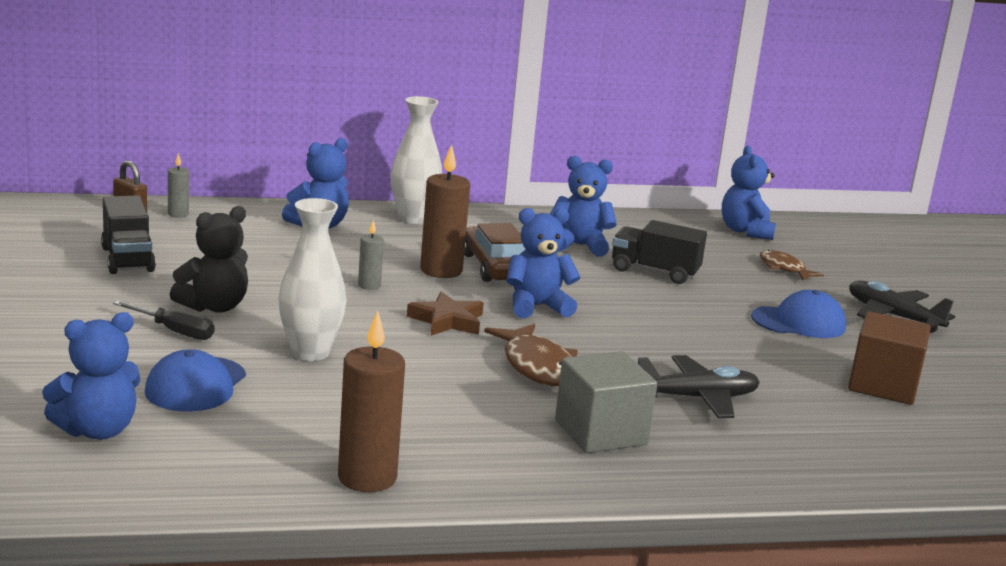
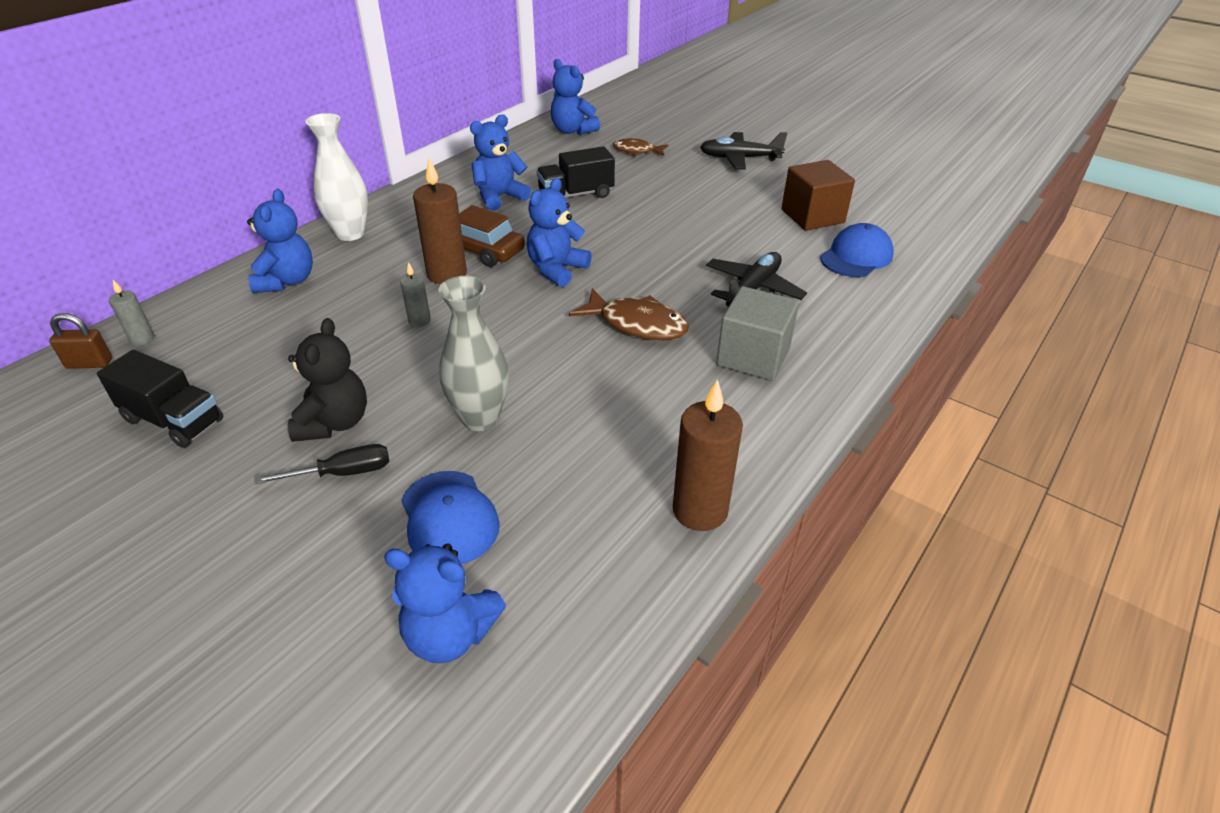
camera: 40 degrees left, 20 degrees up
blue teddy bear [42,312,141,440] -> blue teddy bear turned 90 degrees clockwise [384,544,506,663]
white vase [278,198,347,361] -> grey vase [438,276,509,431]
brown star [407,292,484,336] -> none
blue cap [751,290,846,338] -> blue cap moved to [820,223,894,277]

